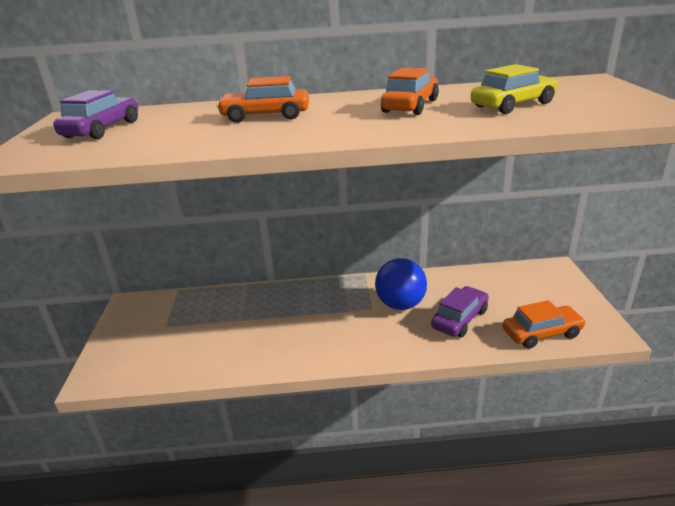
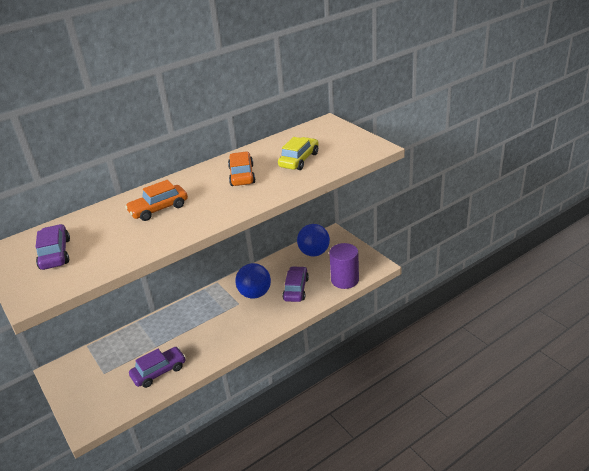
camera: 30 degrees left, 5 degrees up
orange car [503,300,586,349] -> purple cylinder [329,243,359,289]
none -> purple car [129,347,186,388]
none -> blue ball [297,224,330,256]

